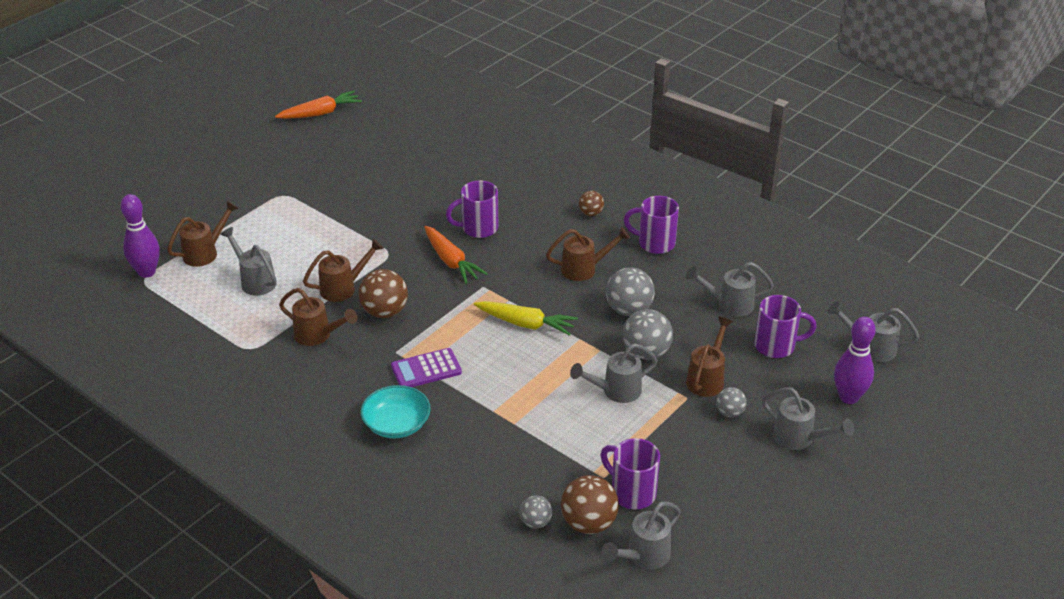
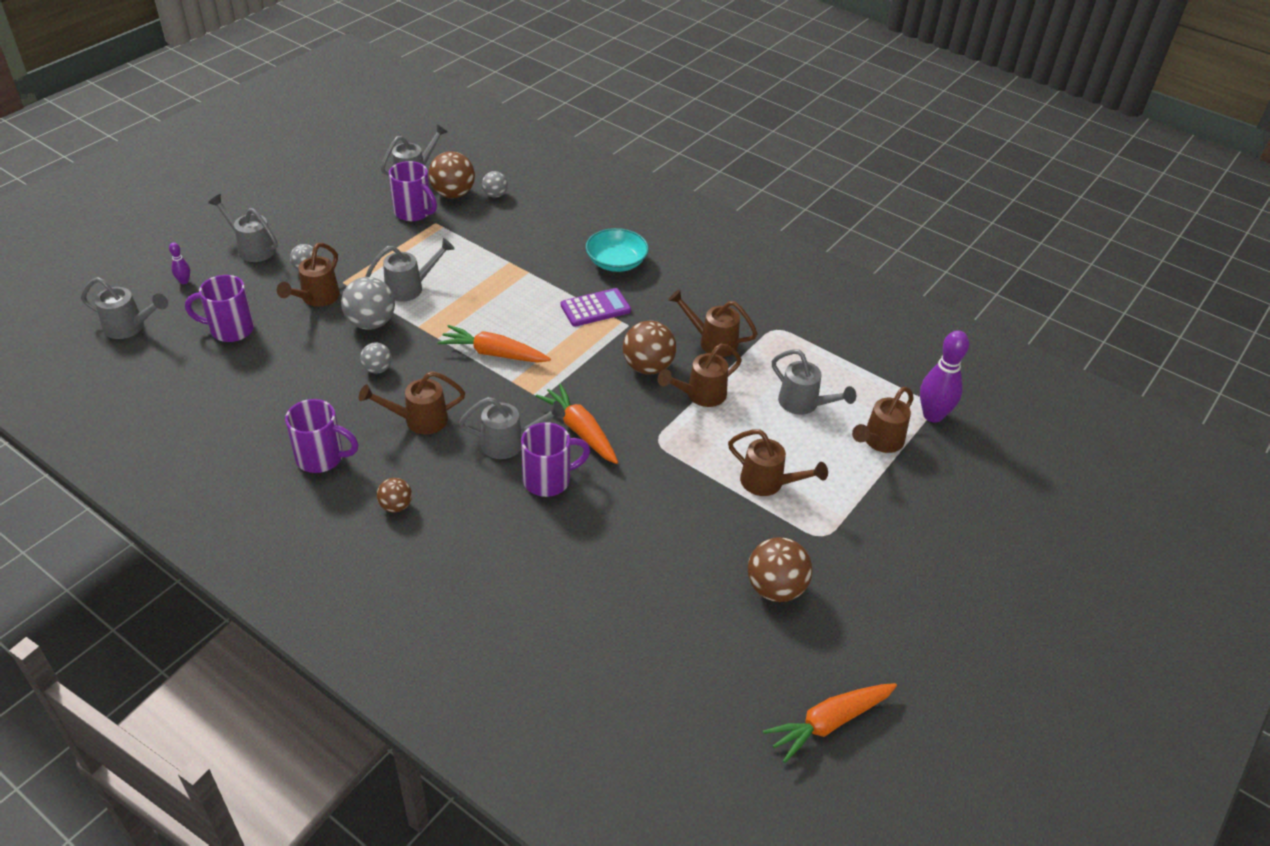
camera: 175 degrees right, 5 degrees up
yellow carrot [473,301,578,336] -> orange carrot [438,325,551,363]
grey ball [606,267,655,316] -> grey ball [360,342,392,373], size x0.57
grey watering can [686,262,774,316] -> grey watering can moved to [459,397,565,459]
purple bowling pin [834,317,876,404] -> purple bowling pin [169,243,190,284], size x0.47
none -> brown watering can [728,429,828,496]
none -> brown ball [748,537,813,602]

